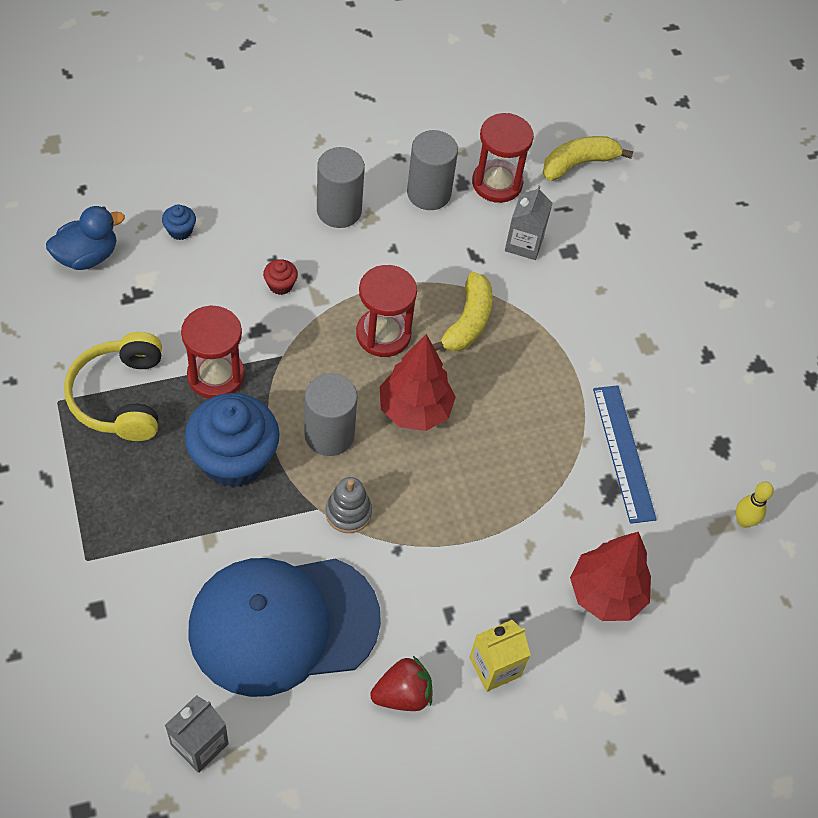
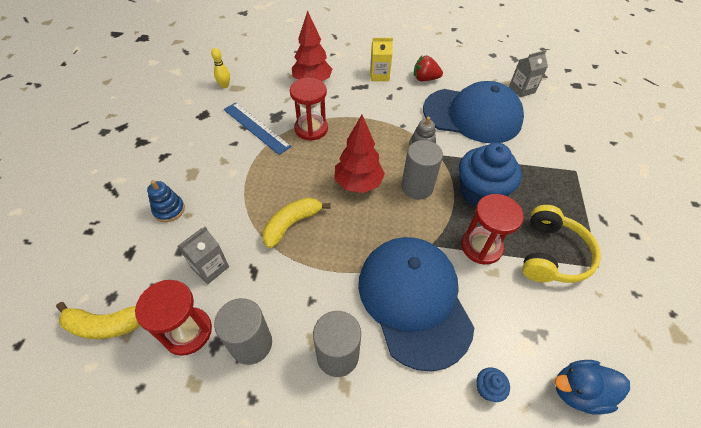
camera: 150 degrees left, 5 degrees down
red cupcake [263,259,298,295] -> blue cap [358,237,474,372]
red hourglass [356,265,417,357] -> red hourglass moved to [290,78,328,141]
blue ruler [593,385,657,524] -> blue ruler turned 60 degrees counterclockwise [223,102,291,155]
none -> blue stacking toy [147,180,185,222]

